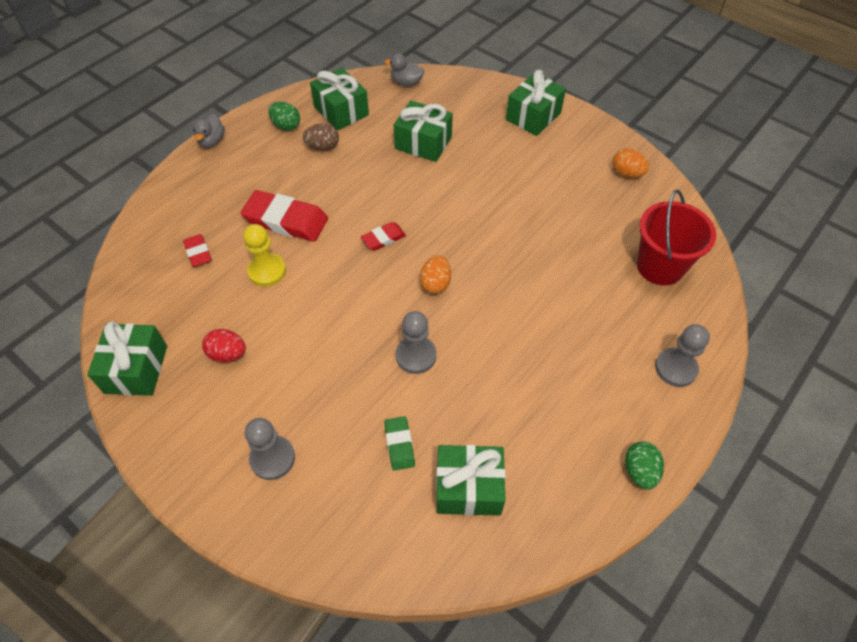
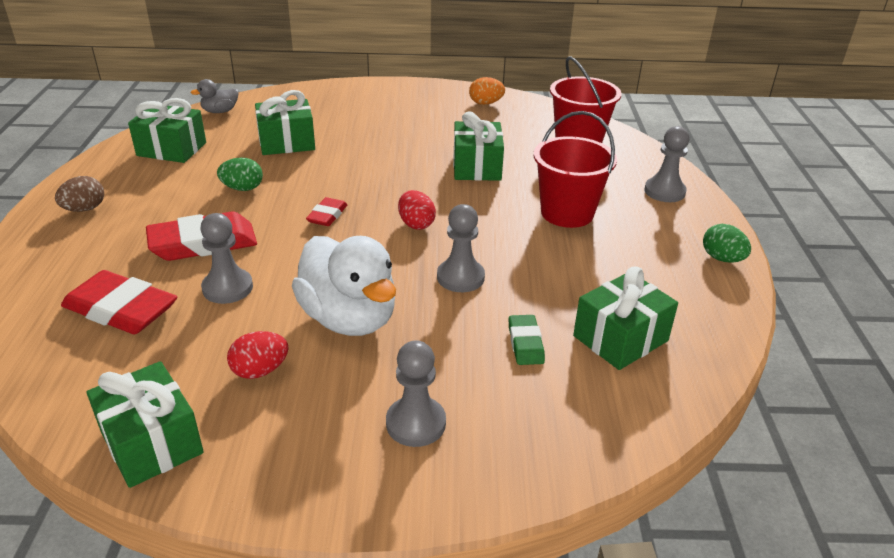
camera: 40 degrees left, 20 degrees down
red eraser [183,234,212,267] -> red eraser [61,270,177,334], size x1.90
grey duck [193,114,225,148] -> none
yellow pawn [243,224,286,287] -> grey pawn [201,213,253,304]
green egg [268,102,300,131] -> green egg moved to [217,157,263,191]
brown egg [303,123,339,151] -> brown egg moved to [55,176,104,212]
green eraser [384,416,415,471] -> green eraser turned 45 degrees clockwise [509,315,545,365]
orange egg [420,255,451,294] -> red egg [398,190,436,230]
green gift [506,70,566,136] -> green gift moved to [453,111,504,181]
none -> white duck [292,236,396,336]
none -> red bucket [534,111,617,228]

